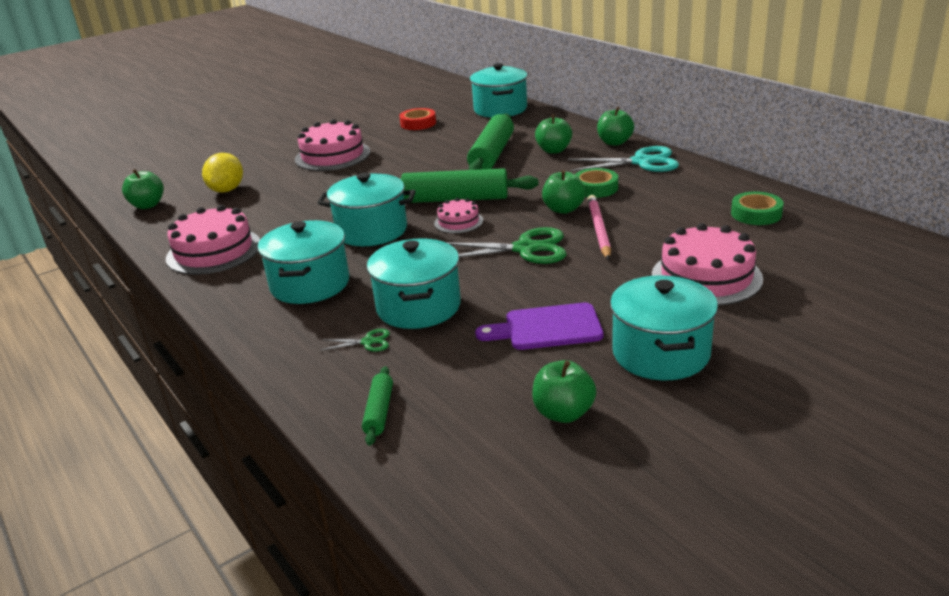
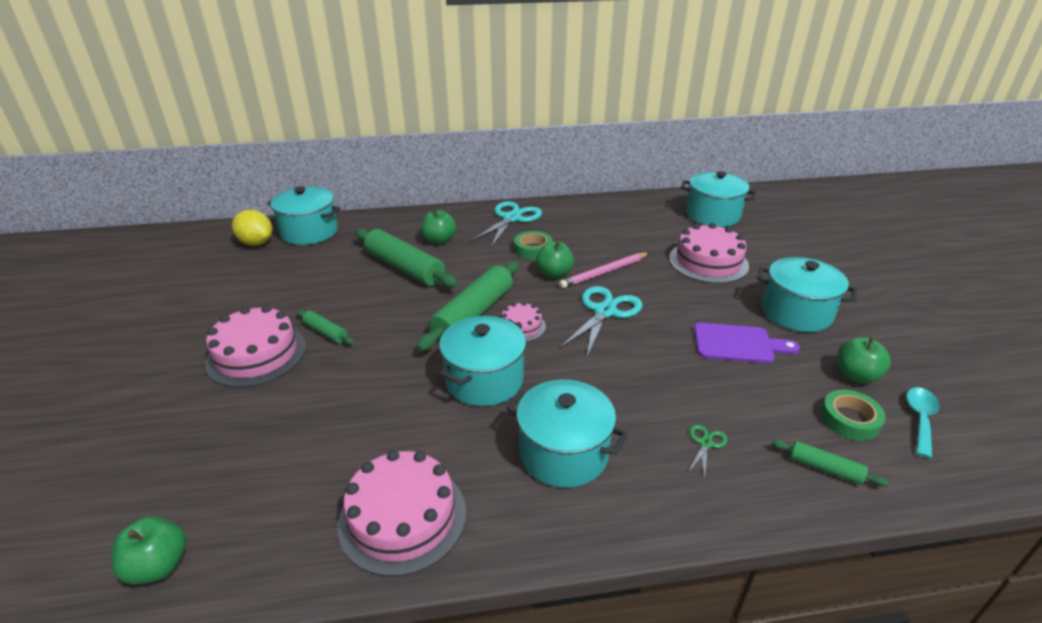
camera: 65 degrees left, 5 degrees up
yellow lemon [202,153,243,193] -> yellow lemon moved to [232,210,273,246]
turquoise pot [367,238,461,329] -> turquoise pot moved to [681,171,756,227]
red tape [399,108,436,130] -> none
green scissors [448,227,566,264] -> turquoise scissors [559,286,642,359]
purple cutting board [475,303,603,350] -> purple cutting board turned 105 degrees counterclockwise [694,323,800,363]
pink pencil [587,195,611,260] -> pink pencil turned 60 degrees counterclockwise [559,252,649,288]
green apple [597,107,634,146] -> none
green tape [731,192,784,225] -> green tape moved to [820,390,886,441]
none -> green rolling pin [297,310,354,344]
none -> turquoise spoon [906,387,939,458]

